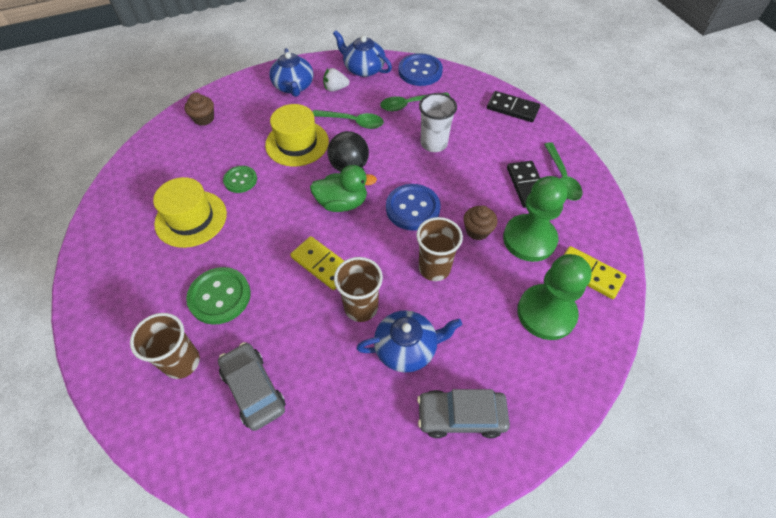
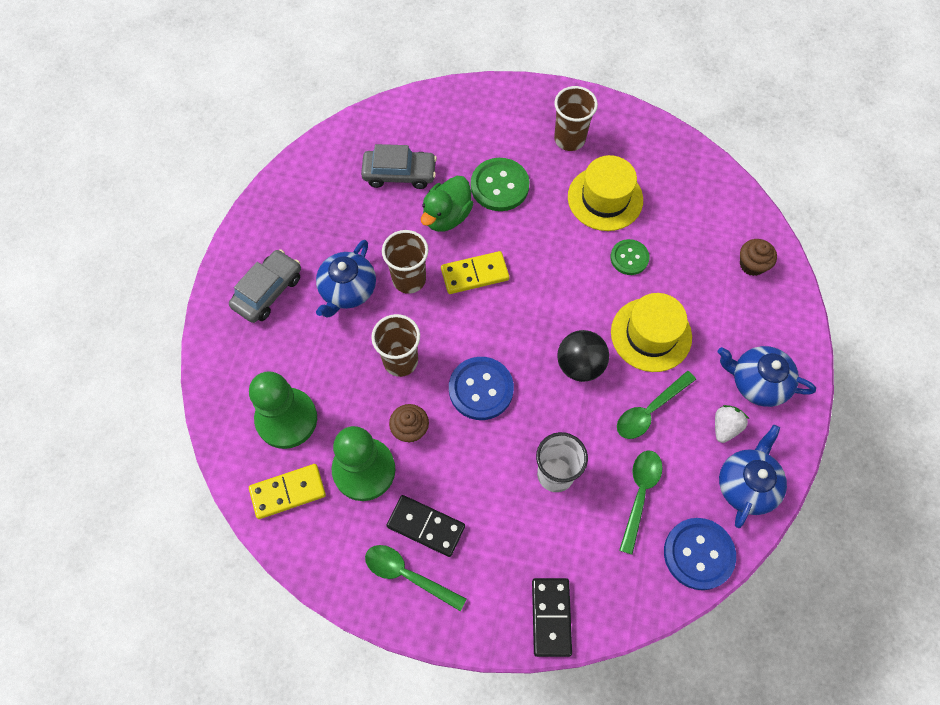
camera: 125 degrees right, 10 degrees up
brown cup [130,313,200,379] -> brown cup moved to [554,86,598,151]
green duck [310,165,377,212] -> green duck moved to [421,176,473,232]
blue teapot [333,30,392,77] -> blue teapot turned 45 degrees counterclockwise [719,425,787,528]
black domino [487,91,540,122] -> black domino turned 60 degrees counterclockwise [532,578,572,657]

